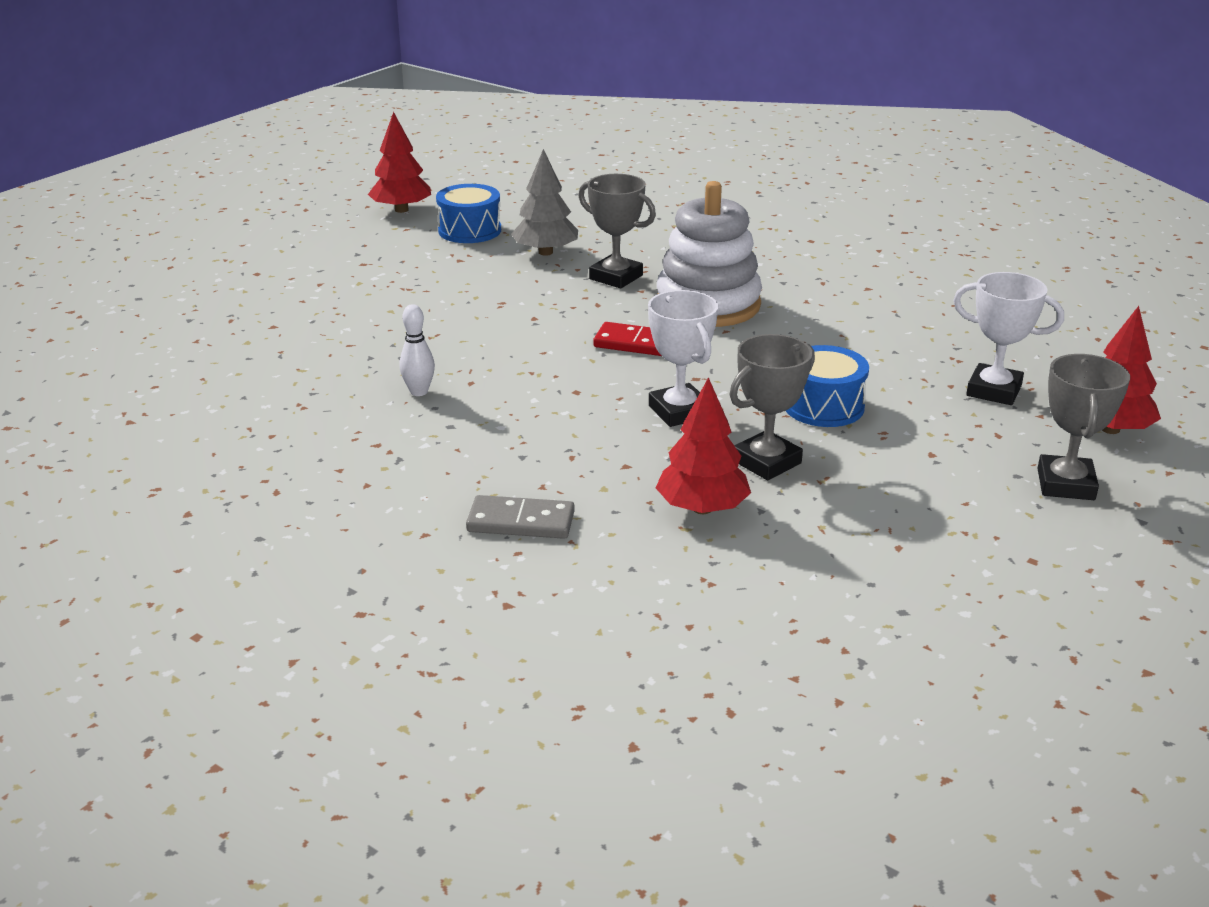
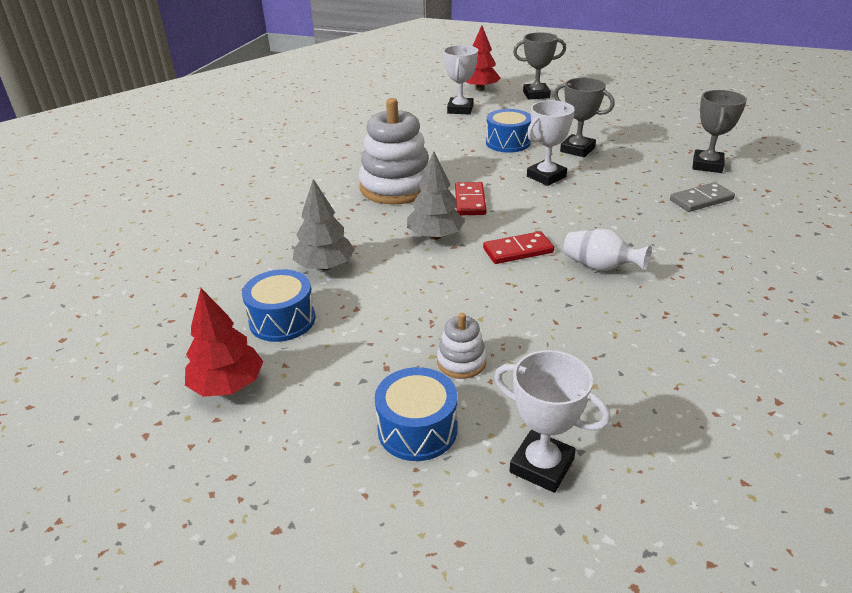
camera: 105 degrees left, 5 degrees up
white bowling pin [399,304,435,396] -> white vase [564,229,652,272]
grey domino [466,495,575,539] -> grey domino turned 75 degrees clockwise [670,182,735,212]
grey trophy [579,174,656,288] -> grey trophy moved to [692,90,747,173]
red tree [656,377,751,514] -> none
none -> blue drum [375,367,457,461]
none -> grey tree [407,152,465,240]
none -> white stacking toy [437,313,487,379]
none -> red domino [483,231,554,264]
none -> white trophy [494,350,611,493]

